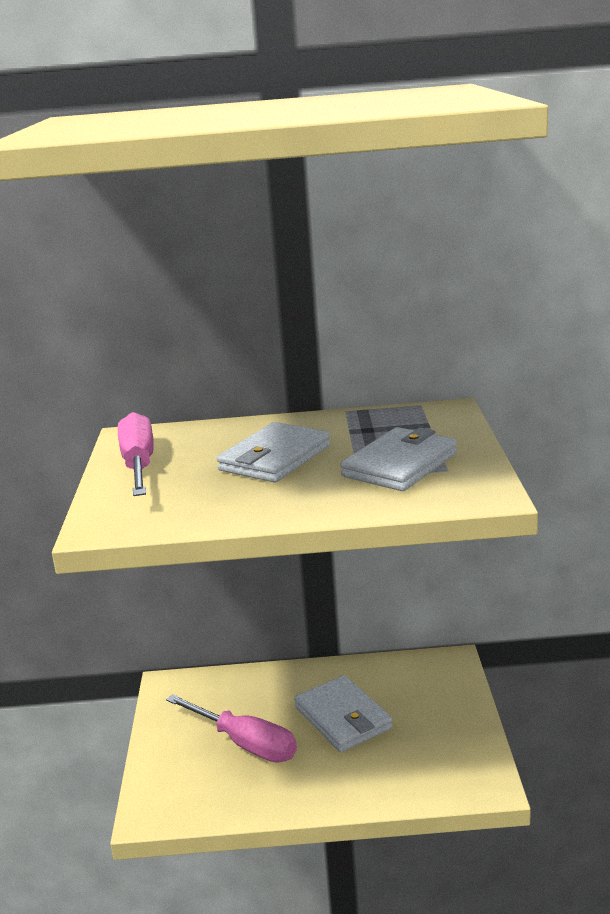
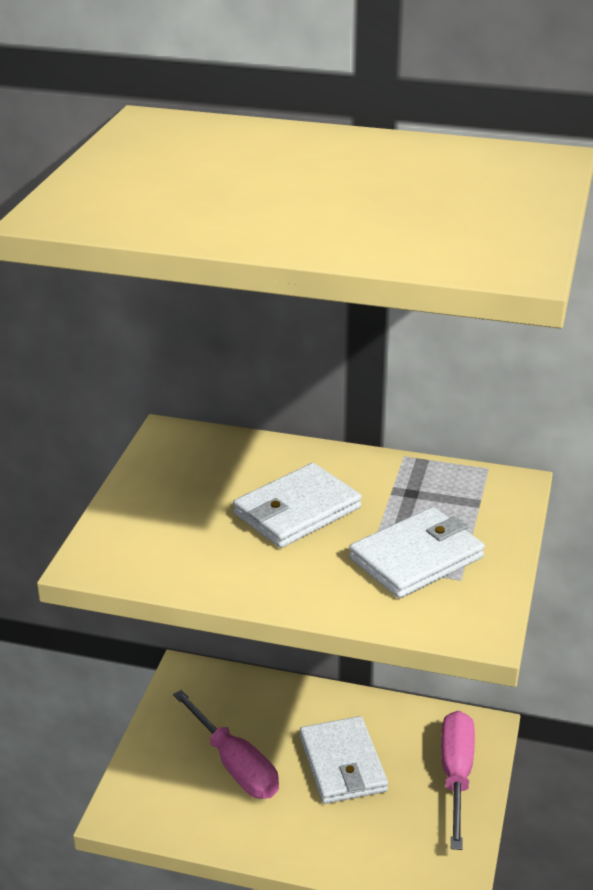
camera: 15 degrees right, 10 degrees up
pink screwdriver [118,412,153,496] -> pink screwdriver moved to [441,711,475,850]

